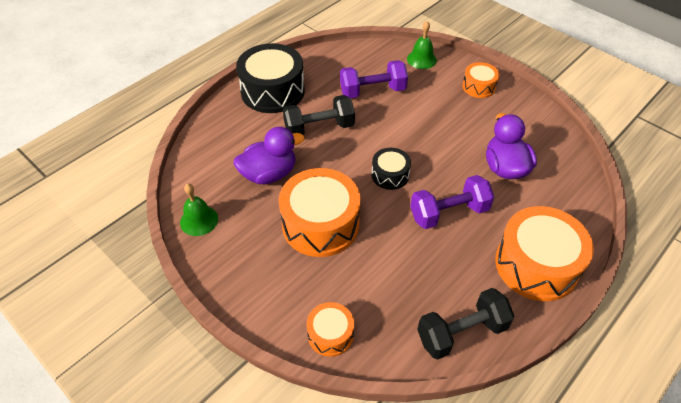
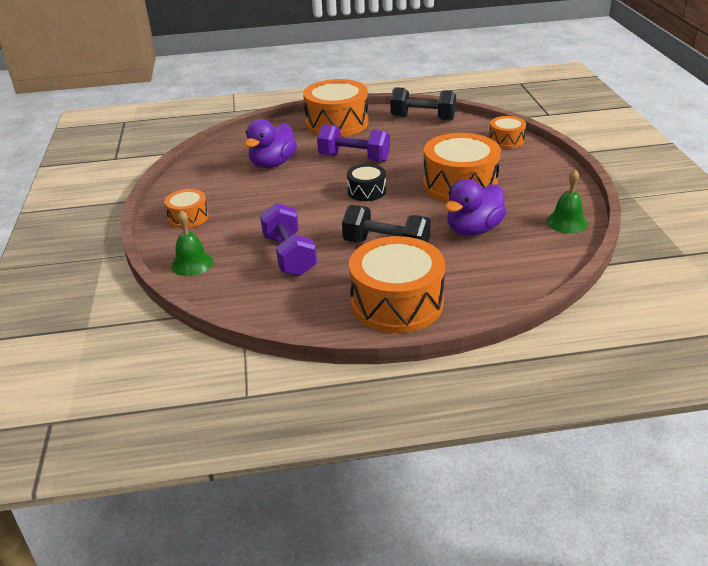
camera: 140 degrees left, 15 degrees down
purple duck [234,127,305,184] -> purple duck turned 60 degrees counterclockwise [445,179,506,236]
black drum [236,43,305,113] -> orange drum [349,236,445,333]
purple dumbbell [340,60,408,98] -> purple dumbbell turned 45 degrees clockwise [260,203,317,276]

